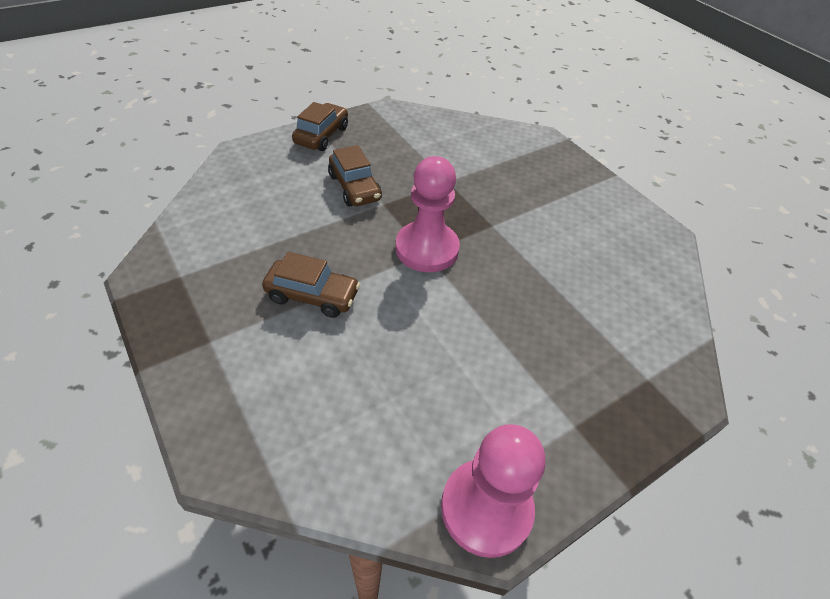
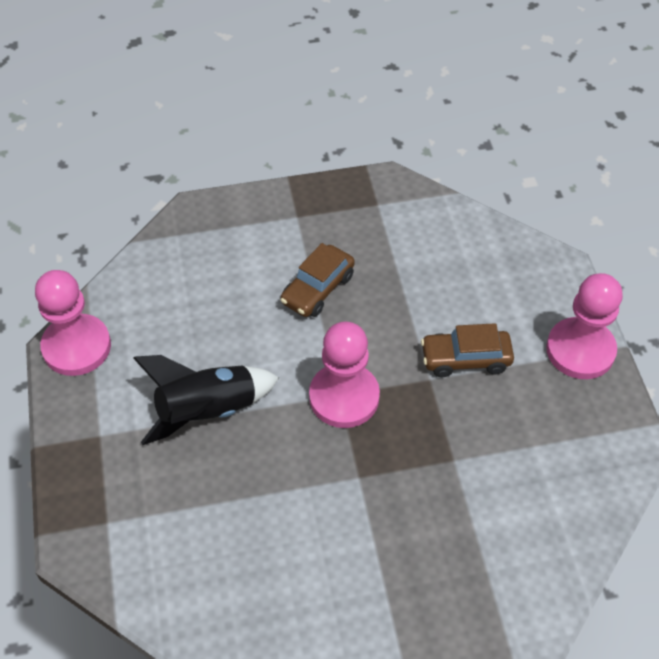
camera: 115 degrees right, 5 degrees up
brown car [292,102,348,151] -> pink pawn [546,273,623,379]
none -> black rocket [133,355,279,445]

